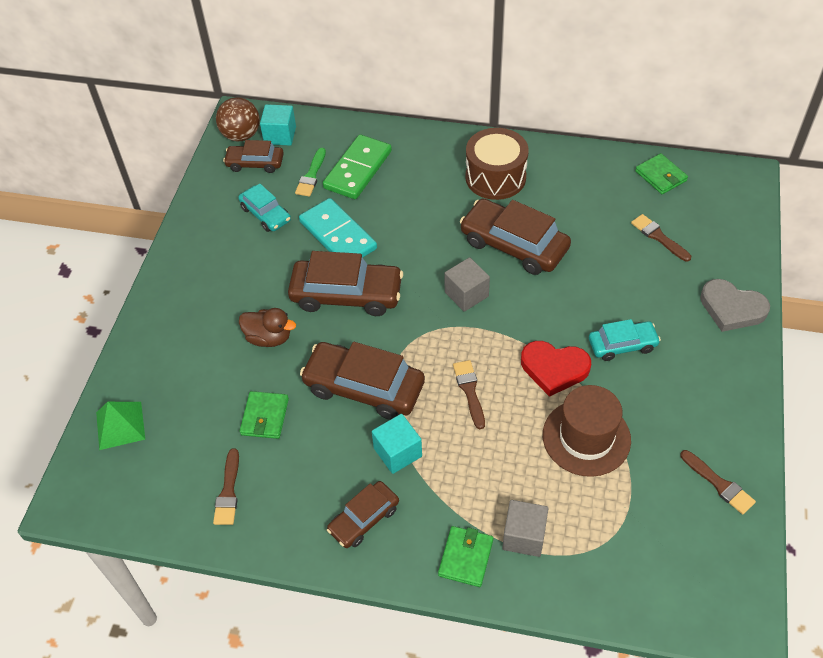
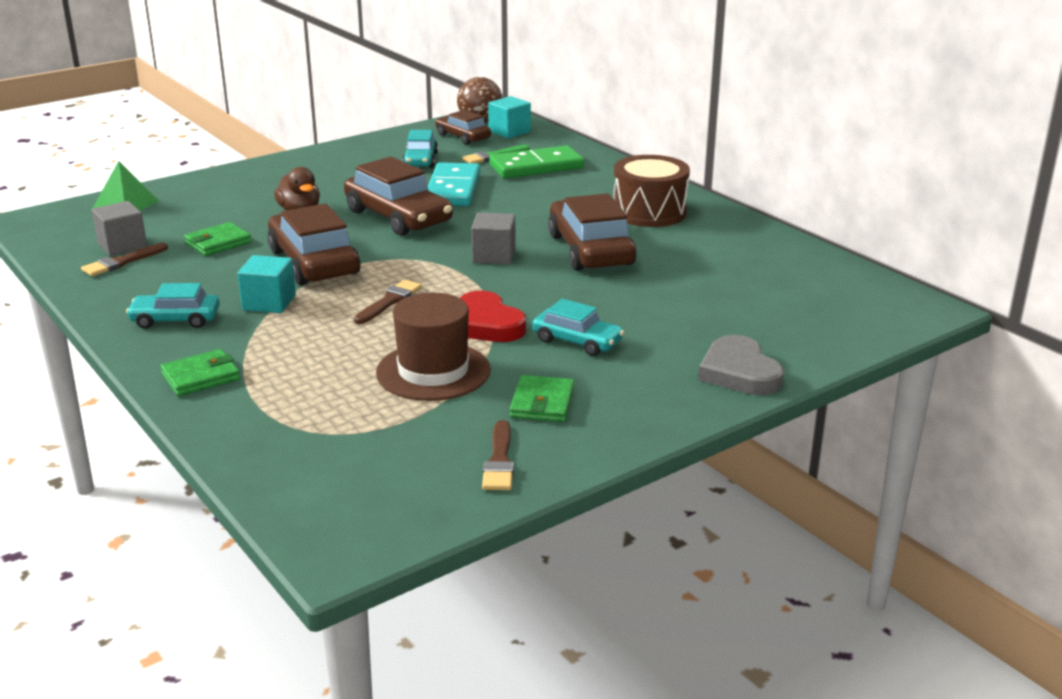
camera: 40 degrees right, 25 degrees down
brown car [327,481,399,548] -> turquoise car [126,283,220,329]
grey cube [502,500,549,557] -> grey cube moved to [92,201,147,256]
brown brush [631,214,691,262] -> none
green wallet [635,153,688,194] -> green wallet moved to [510,375,574,422]

